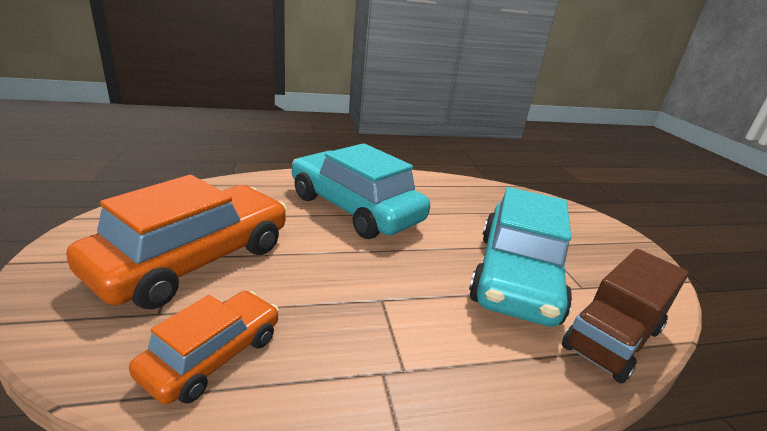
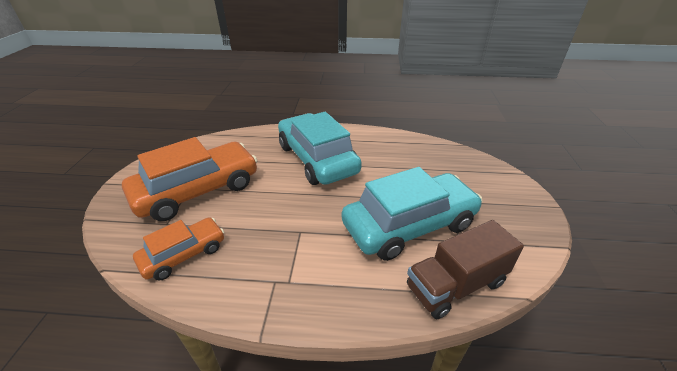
camera: 20 degrees right, 10 degrees up
turquoise car [469,187,572,327] -> turquoise car turned 150 degrees counterclockwise [342,167,482,261]

